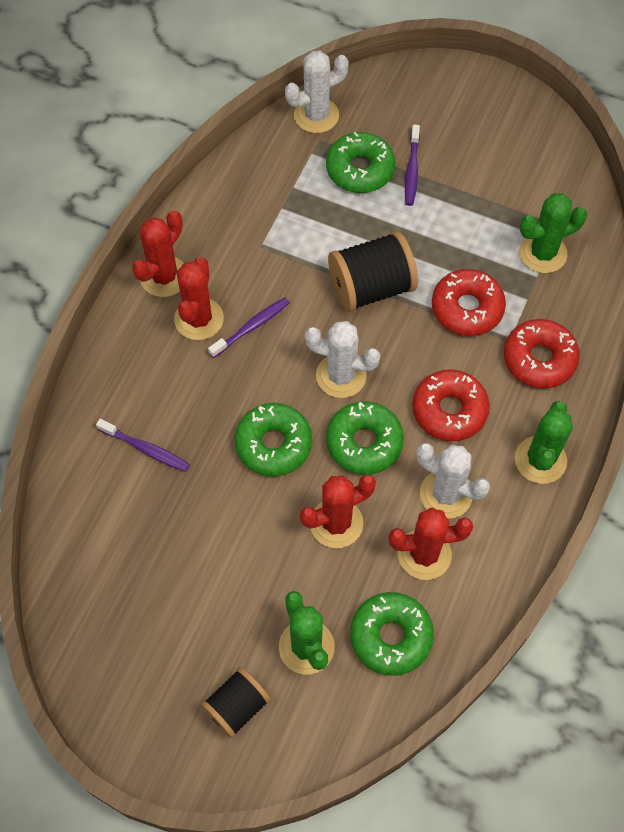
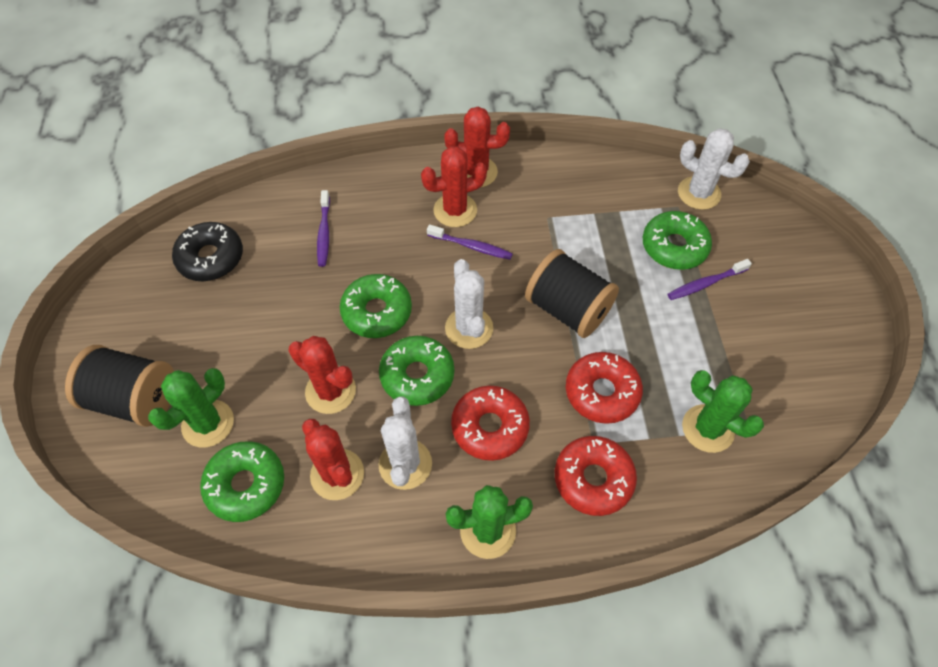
camera: 60 degrees right, 5 degrees down
black spool [201,667,271,739] -> black spool [65,345,174,427], size x1.58
none -> black donut [172,222,243,281]

